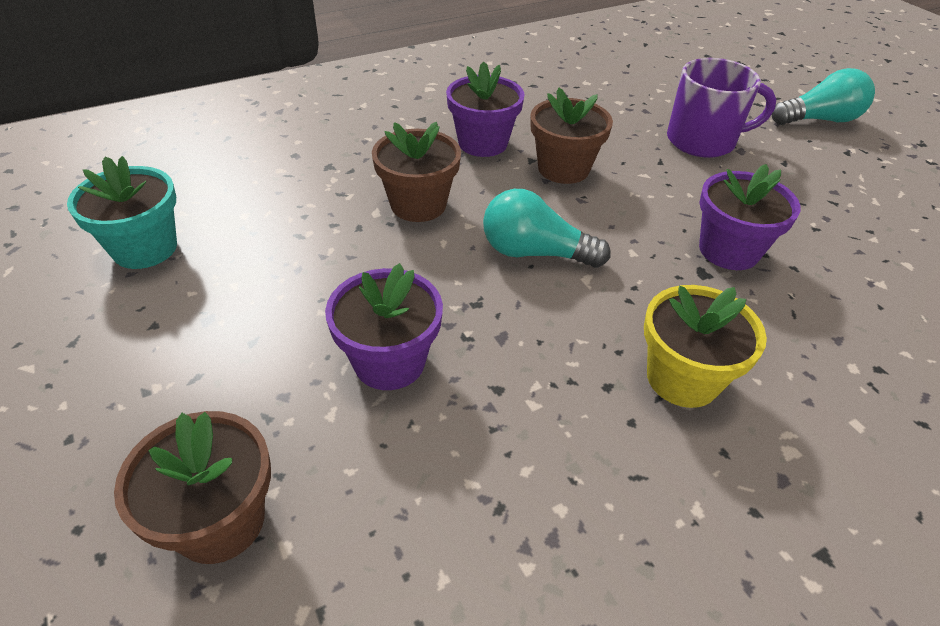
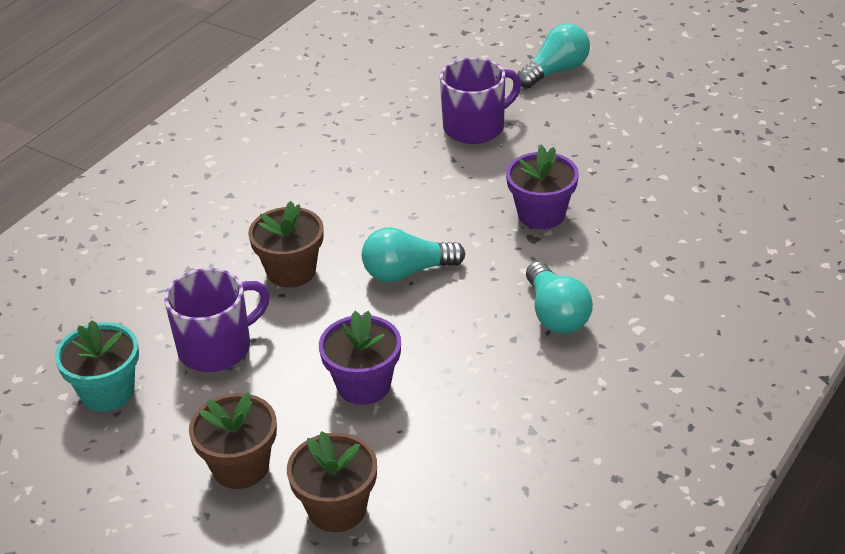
camera: 25 degrees left, 5 degrees down
purple flower pot [446,61,525,157] -> none
brown flower pot [530,88,613,184] -> brown flower pot moved to [189,392,277,489]
yellow flower pot [644,285,767,408] -> turquoise light bulb [526,261,593,334]
none -> purple mug [164,268,270,372]

